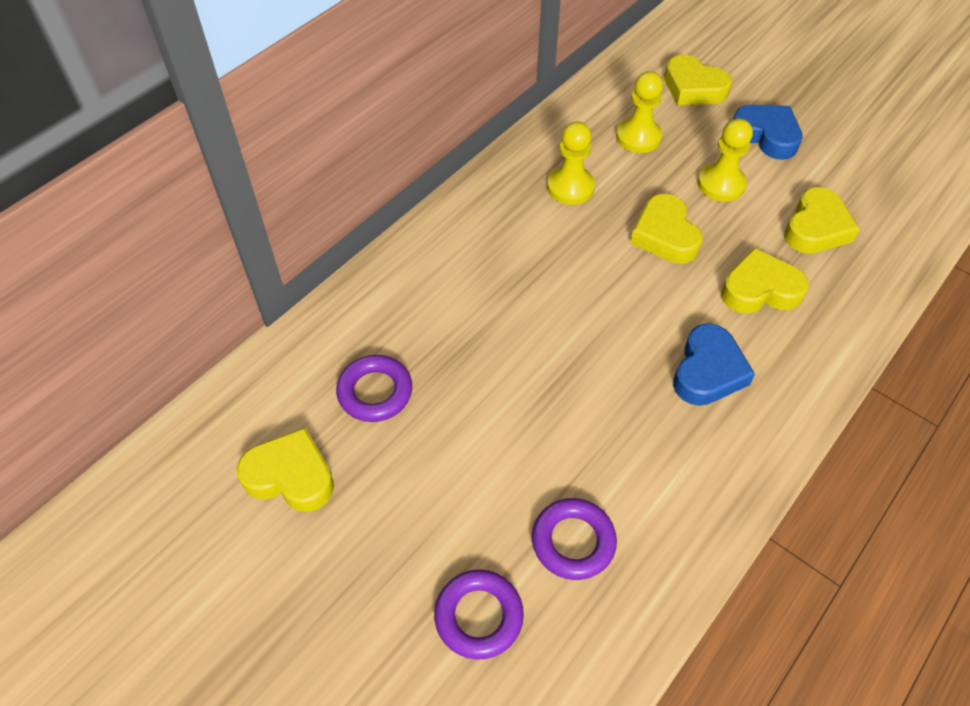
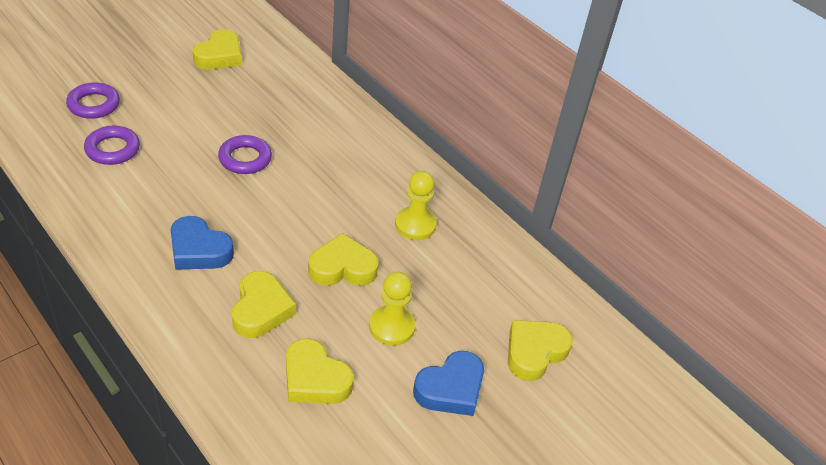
camera: 95 degrees right, 10 degrees down
purple ring [336,355,412,422] -> purple ring moved to [218,135,272,174]
yellow pawn [616,71,663,153] -> none

